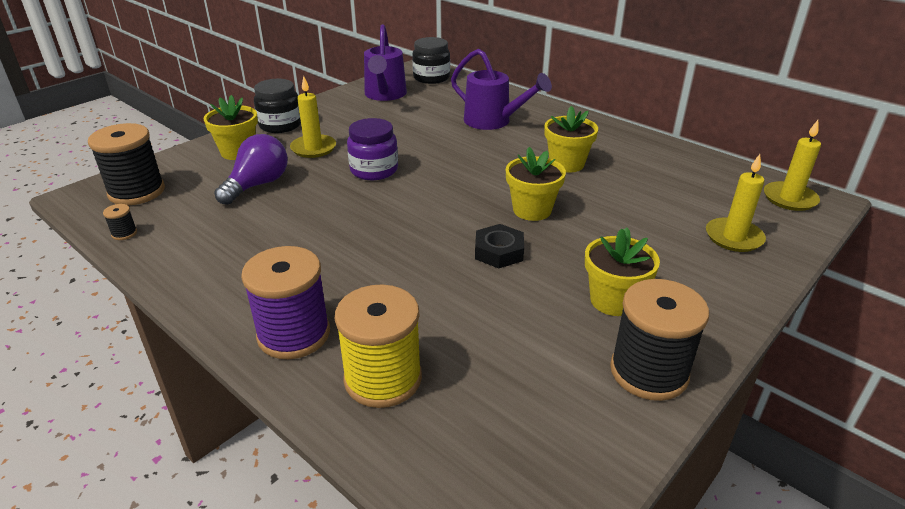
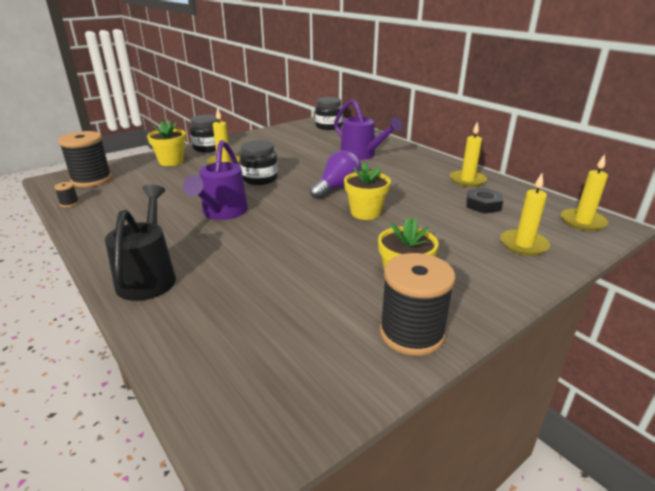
camera: 10 degrees right, 5 degrees down
purple light bulb [214,134,288,205] -> purple light bulb moved to [310,150,361,199]
purple spool [241,246,330,359] -> black watering can [105,184,176,301]
yellow spool [335,285,422,408] -> none
purple jar [347,118,398,180] -> black jar [240,140,278,185]
purple watering can [364,24,407,101] -> purple watering can moved to [183,140,248,220]
black nut [475,224,524,268] -> black nut moved to [466,188,503,214]
yellow flower pot [544,106,598,173] -> none
none -> yellow candle [450,121,487,187]

